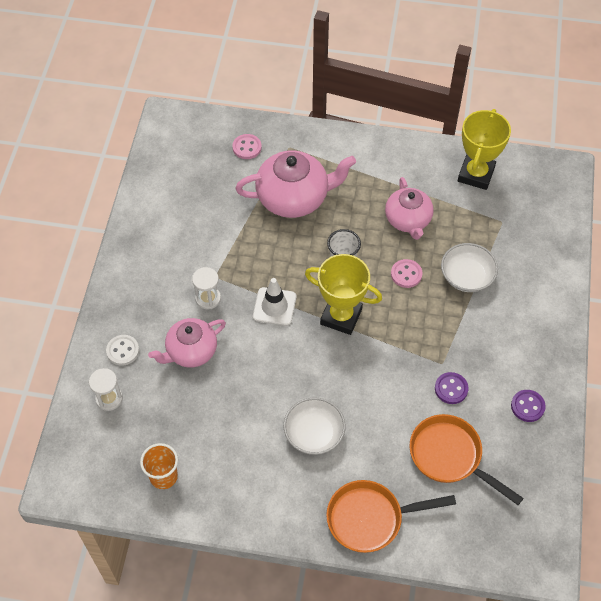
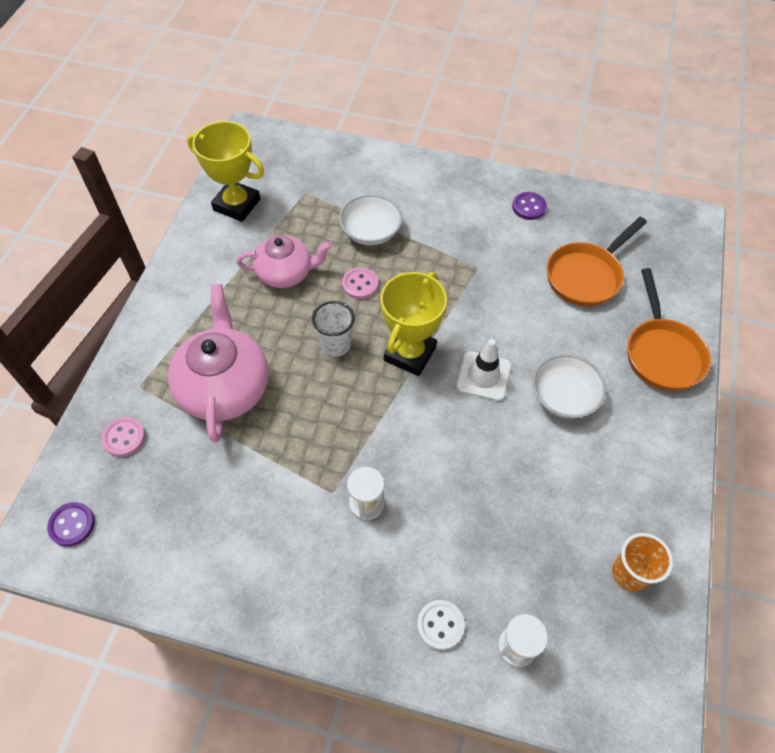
camera: 85 degrees left, 0 degrees up
pink teapot [148,318,226,368] -> none
white traffic cone [253,278,296,326] -> white traffic cone moved to [456,339,511,401]
purple button [435,372,469,404] -> purple button moved to [47,502,95,547]

